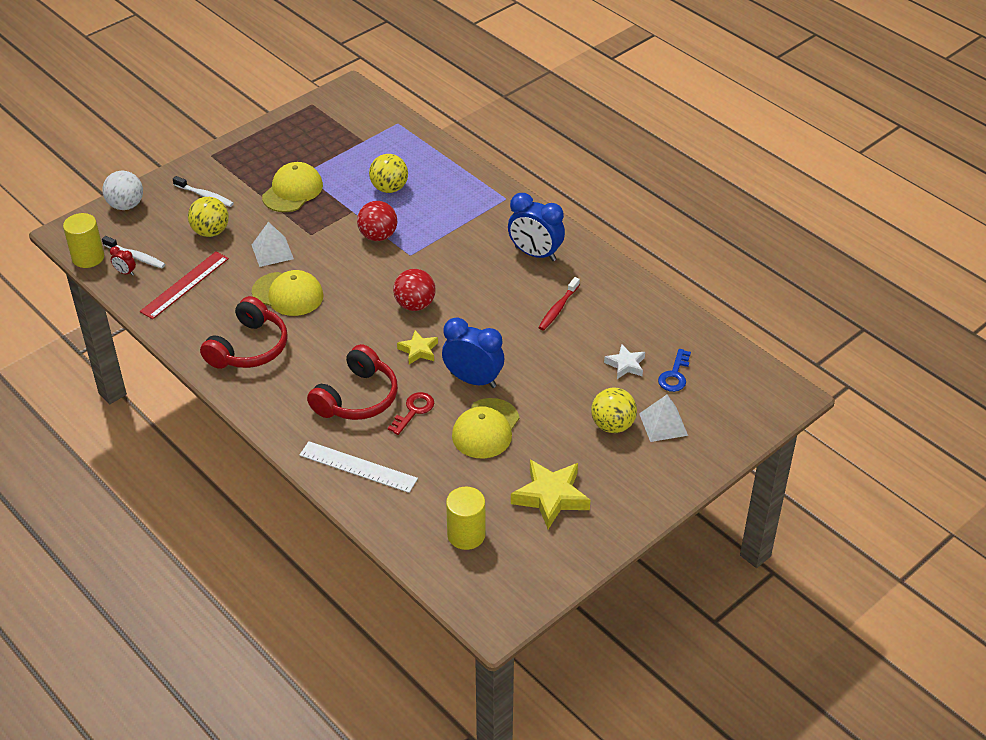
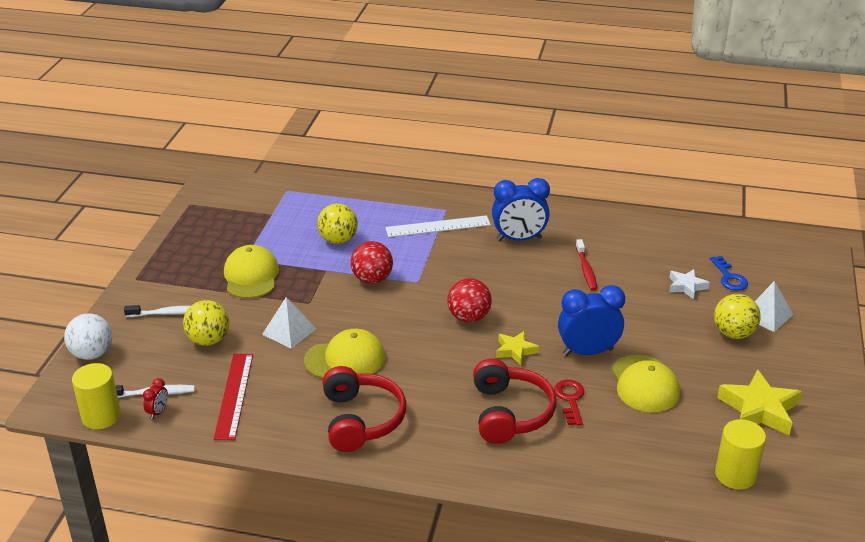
camera: 35 degrees left, 10 degrees down
red clock [110,246,136,276] -> red clock turned 60 degrees counterclockwise [143,378,168,419]
white ruler [299,441,418,493] -> white ruler moved to [385,215,491,237]

